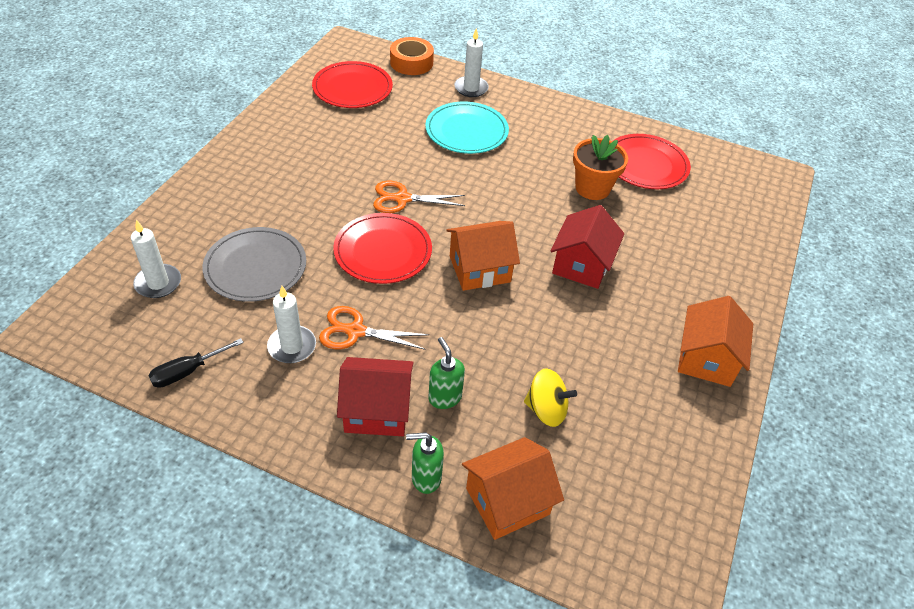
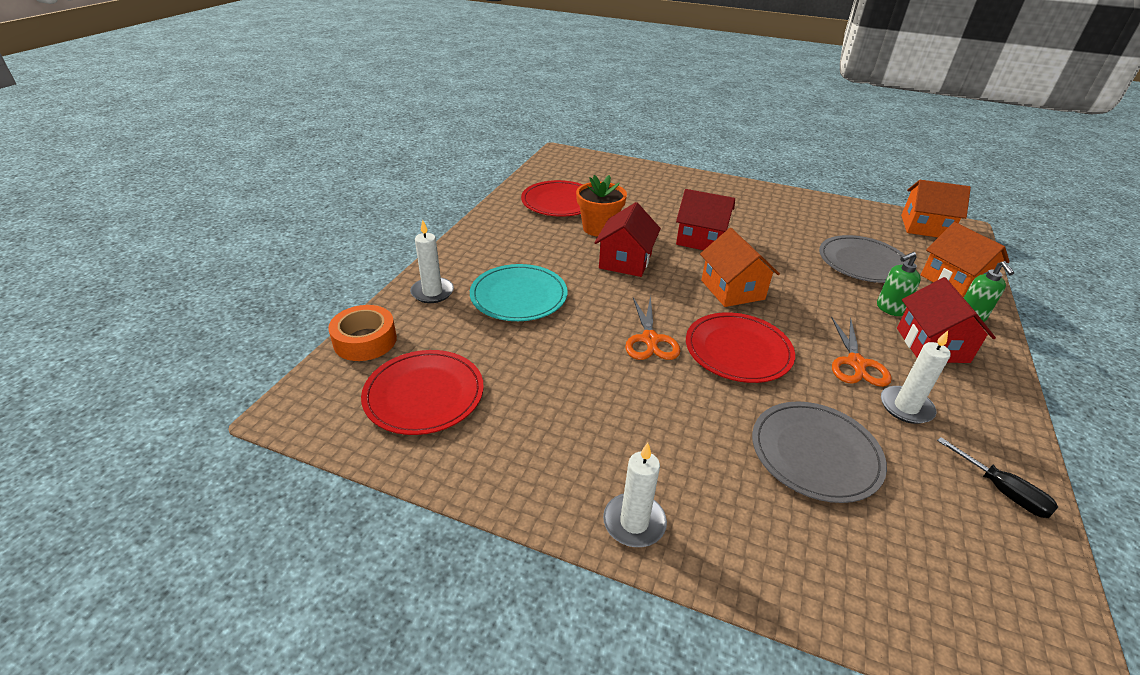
camera: 90 degrees left, 10 degrees down
white candle [131,220,181,298] -> white candle moved to [603,443,667,547]
yellow spinning top [524,368,577,427] -> grey plate [819,235,909,283]
orange house [678,296,753,387] -> orange house moved to [901,180,971,237]
none -> red house [594,202,661,277]

